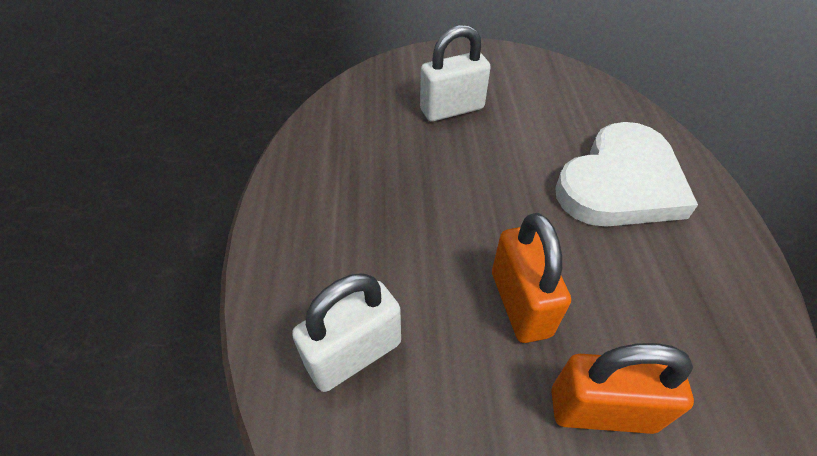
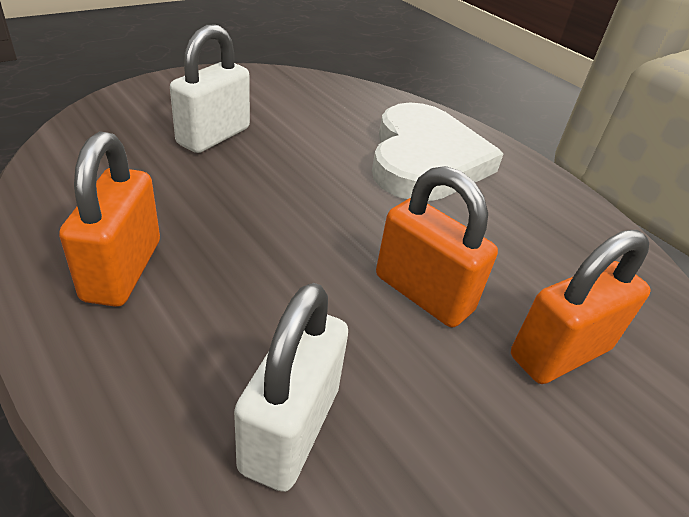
camera: 40 degrees left, 10 degrees down
none -> orange padlock [59,131,160,307]

